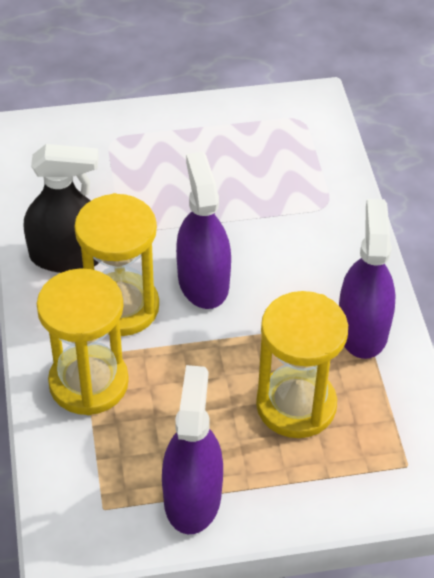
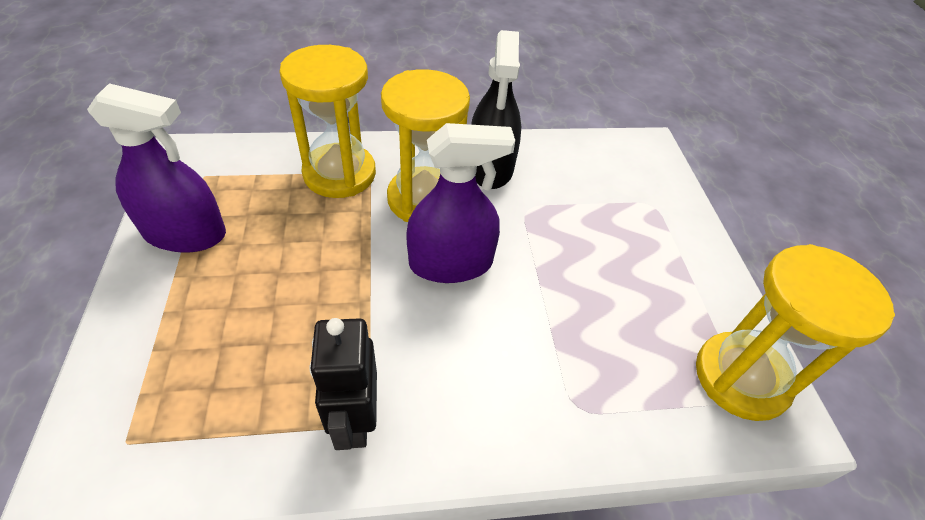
camera: 90 degrees right, 0 degrees up
yellow hourglass [256,291,348,438] -> yellow hourglass moved to [696,244,895,421]
purple spray bottle [339,199,395,359] -> black robot [309,318,377,450]

